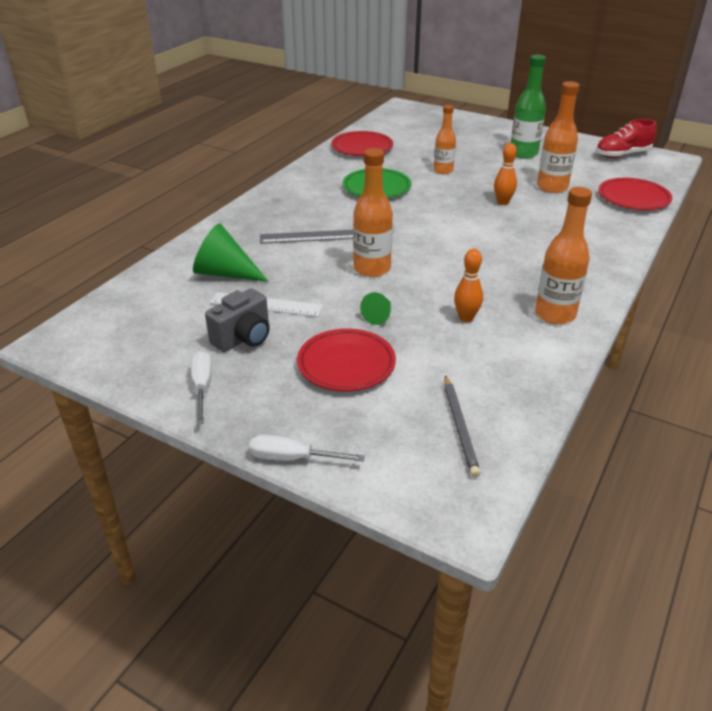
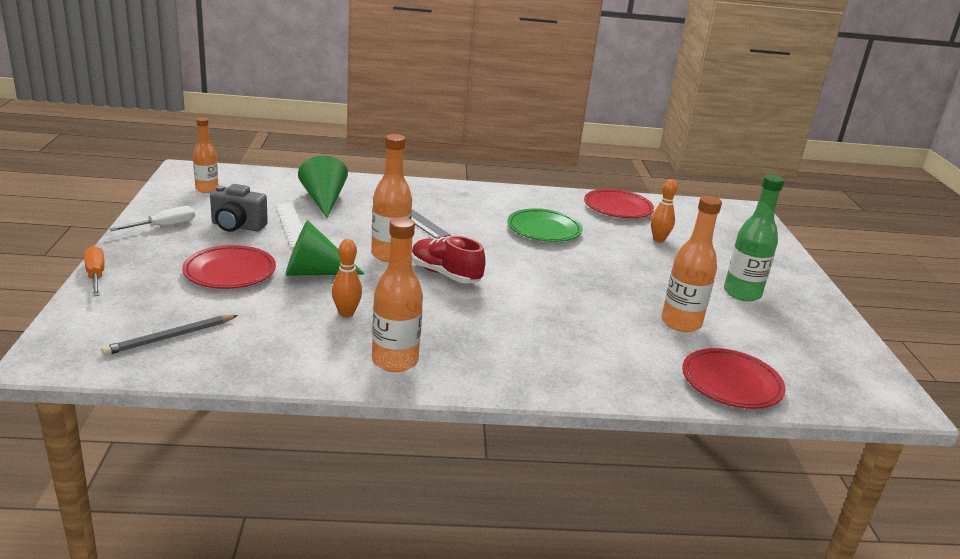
camera: 55 degrees right, 10 degrees down
white screwdriver [249,435,365,461] -> orange screwdriver [84,246,105,296]
green cone [360,292,391,325] -> green cone [286,220,365,276], size x1.85
orange bottle [434,105,456,174] -> orange bottle moved to [193,117,218,193]
orange bowling pin [494,143,517,205] -> orange bowling pin moved to [651,179,677,242]
red shoe [596,119,657,158] -> red shoe moved to [412,236,486,283]

